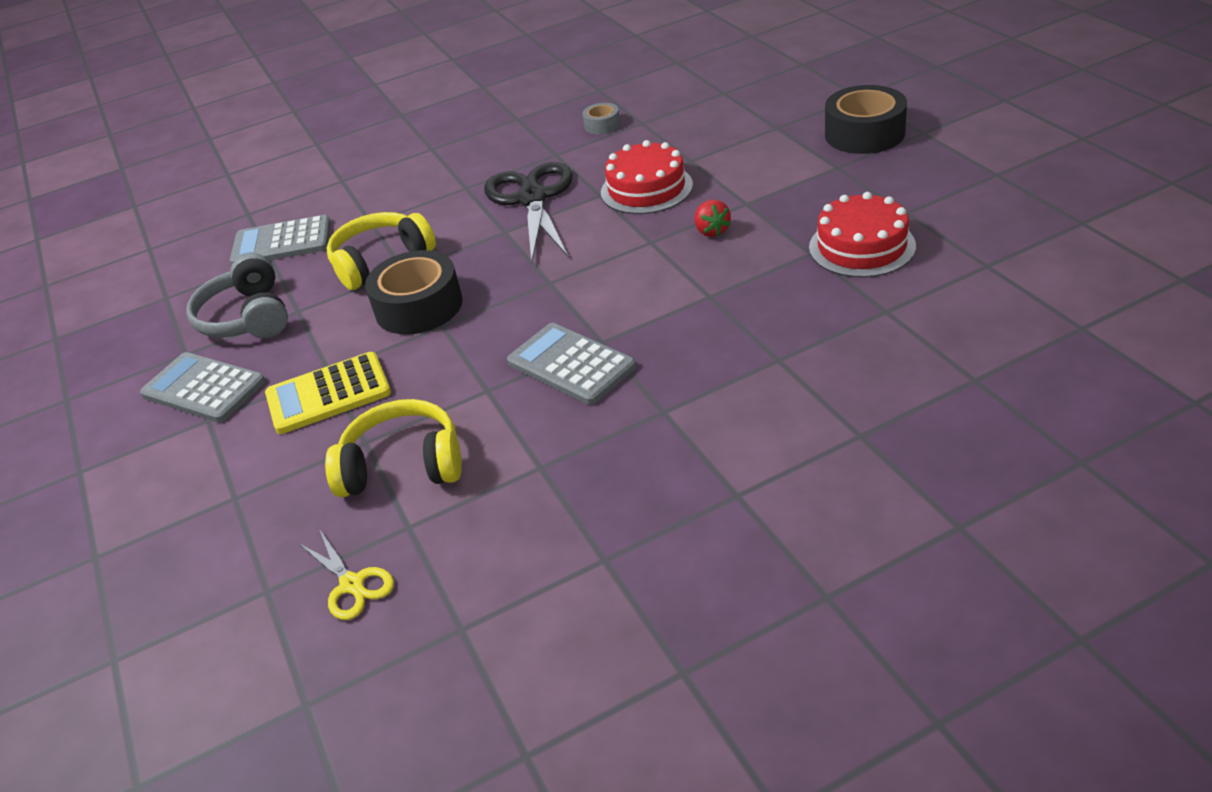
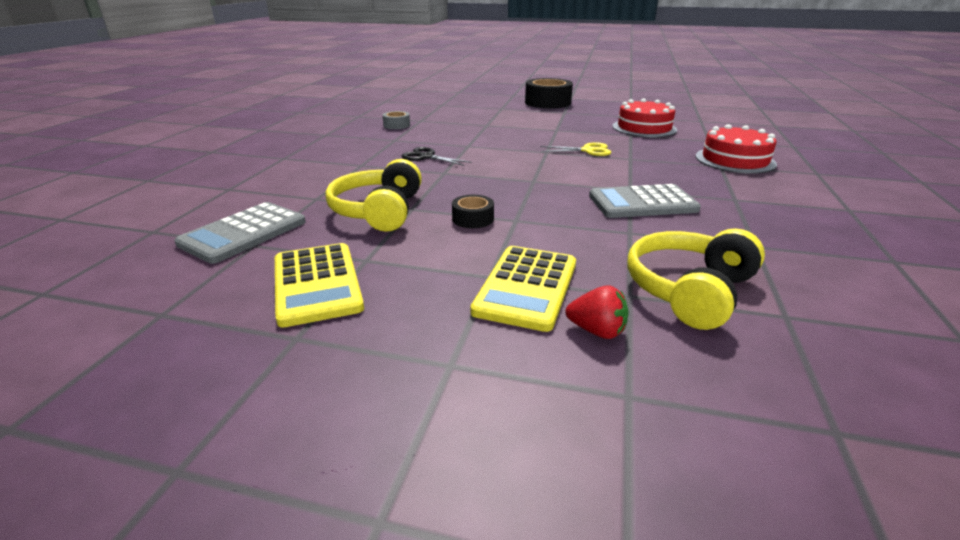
camera: 55 degrees left, 10 degrees down
grey calculator [140,352,266,423] -> none
grey headphones [186,253,288,338] -> yellow calculator [275,243,364,328]
yellow scissors [299,529,394,620] -> yellow scissors moved to [540,142,611,156]
black tape [365,250,462,335] -> black tape [452,195,494,228], size x0.50
black scissors [484,162,573,263] -> black scissors [402,147,472,166], size x0.50
red cake [601,140,693,214] -> red cake moved to [695,124,777,174]
red strawberry [695,200,731,237] -> red strawberry moved to [566,285,628,339]

